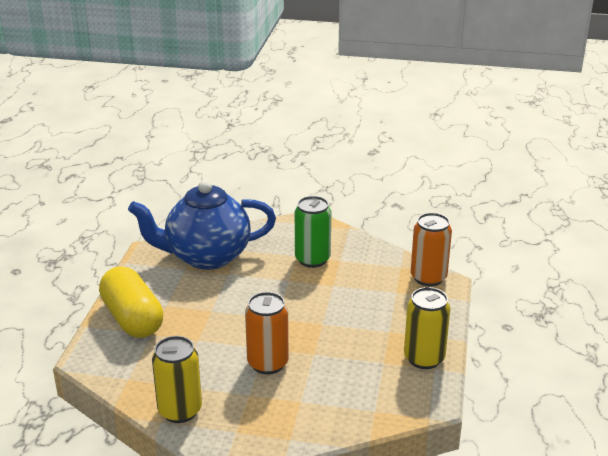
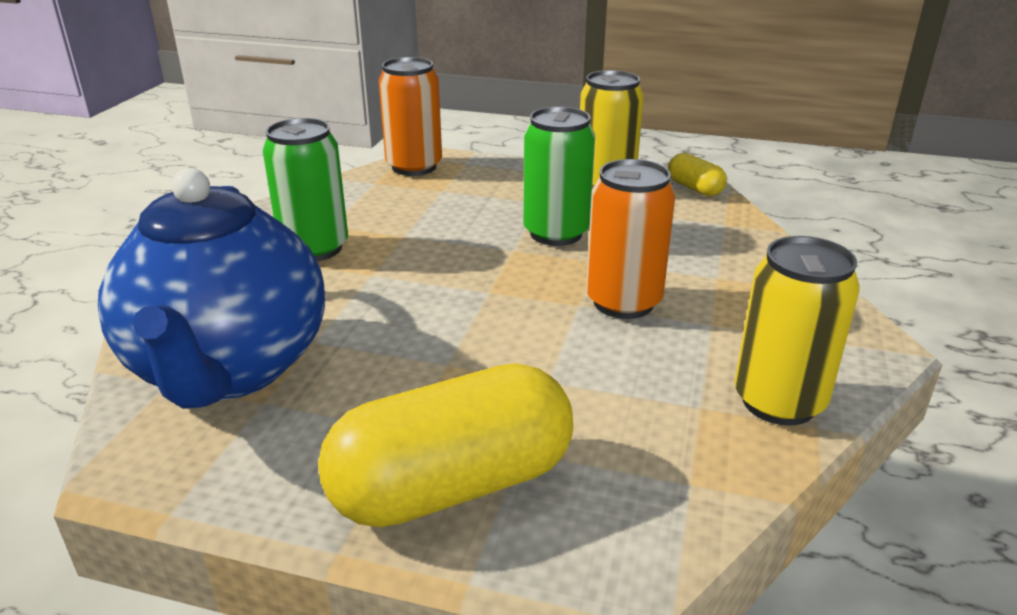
camera: 85 degrees left, 0 degrees up
none -> green can [523,107,595,246]
none -> yellow capsule [668,153,727,196]

